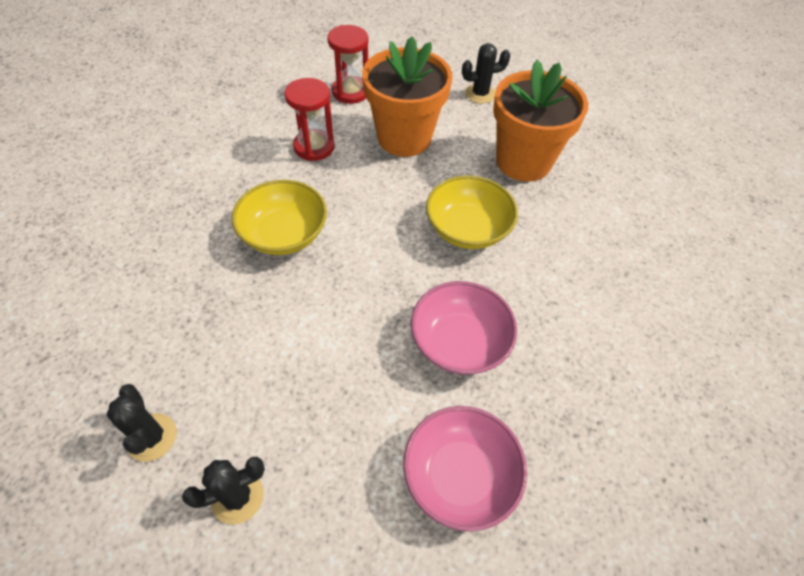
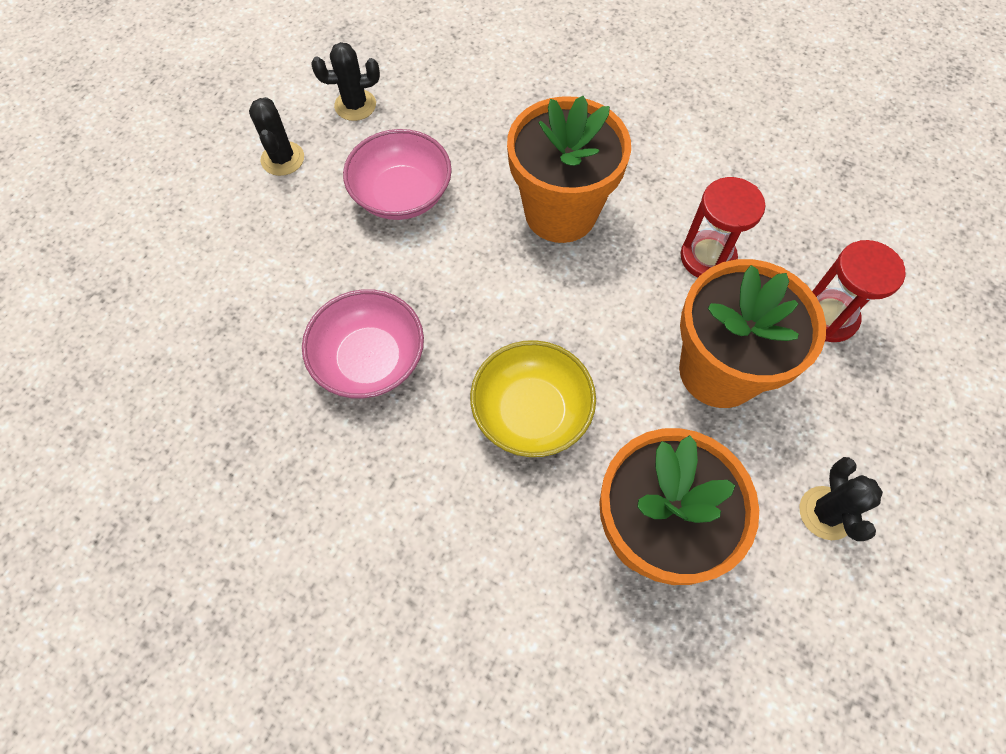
camera: 105 degrees right, 10 degrees up
yellow bowl [232,180,327,255] -> orange flower pot [507,96,631,243]
pink bowl [403,406,527,532] -> pink bowl moved to [343,129,452,220]

